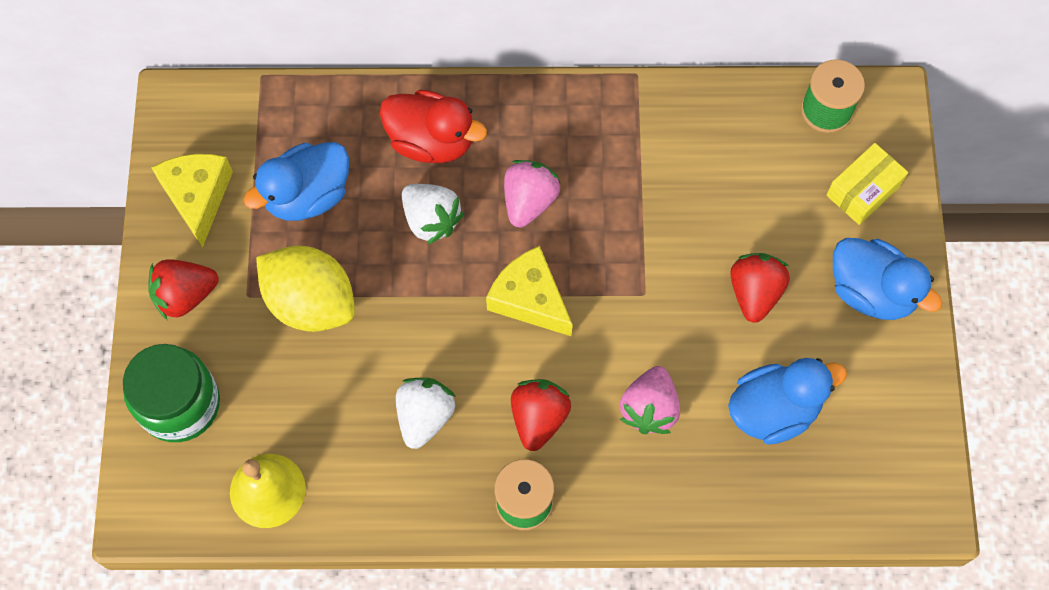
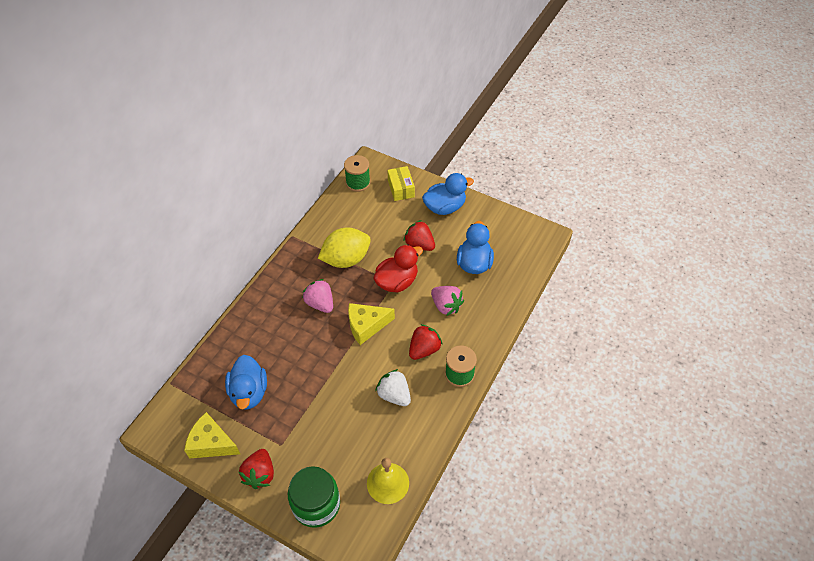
camera: 60 degrees left, 15 degrees down
yellow lemon [256,245,355,332] -> yellow lemon moved to [318,228,371,268]
red duck [380,90,487,163] -> red duck moved to [373,245,423,293]
white strawberry [402,184,464,245] -> none
red strawberry [511,379,571,451] -> red strawberry turned 90 degrees clockwise [409,324,443,360]

